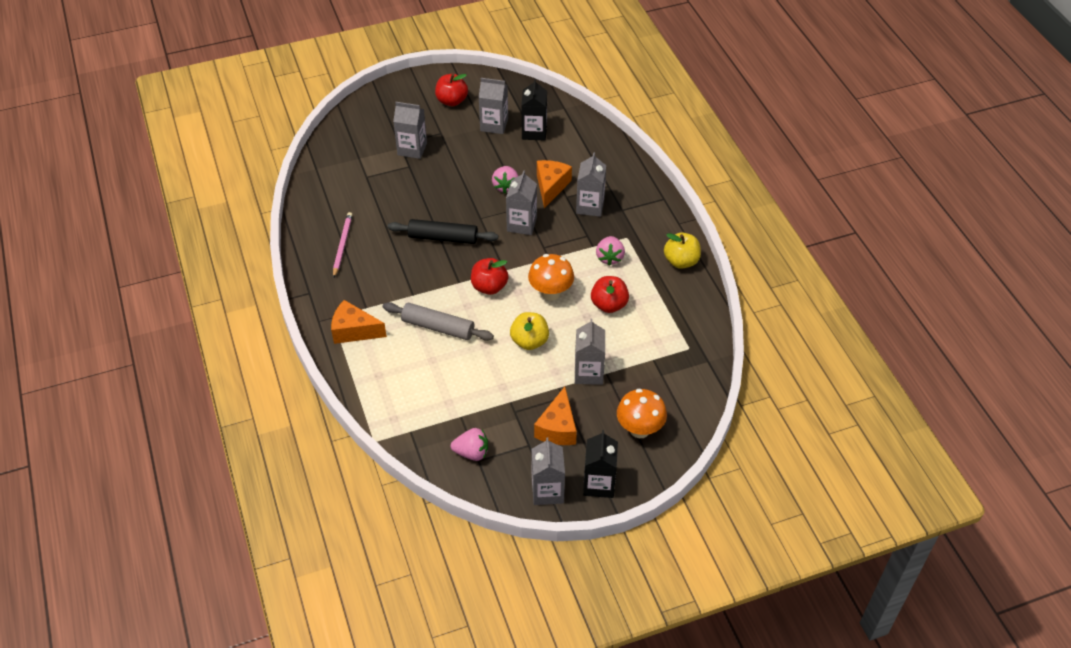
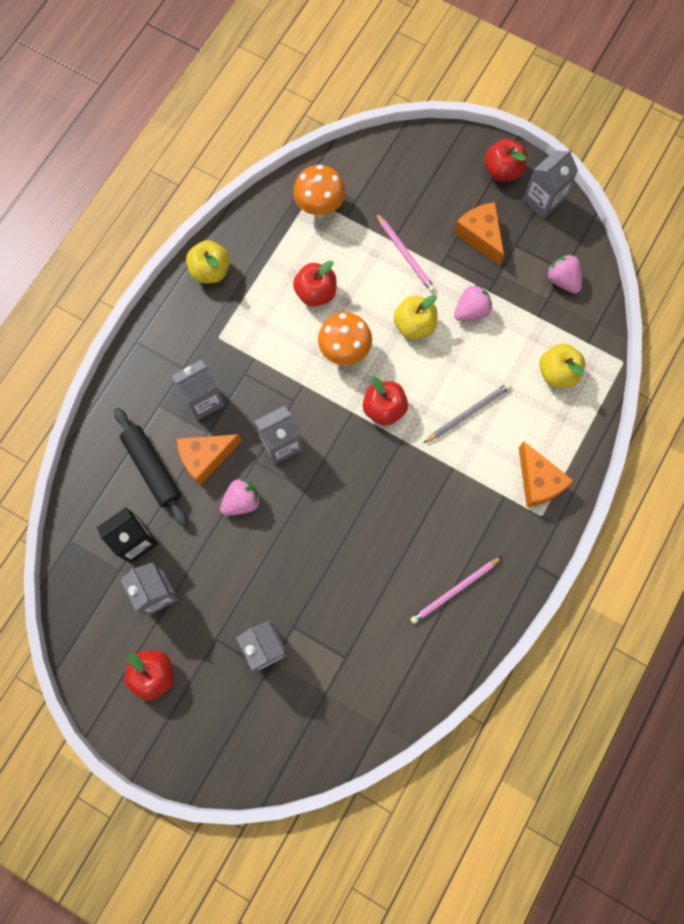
camera: 130 degrees left, 25 degrees up
grey rolling pin [383,302,494,341] -> grey pencil [424,383,511,443]
black rolling pin [387,219,498,244] -> black rolling pin moved to [114,408,187,526]
orange cheese [534,387,577,445] -> orange cheese turned 90 degrees counterclockwise [454,202,504,266]
grey carton [575,319,605,385] -> pink pencil [375,212,435,292]
black carton [583,430,618,498] -> red apple [485,139,527,182]
pink strawberry [596,236,625,266] -> pink strawberry moved to [454,285,492,321]
orange mushroom [617,389,667,438] -> orange mushroom moved to [293,165,345,217]
none -> yellow apple [539,344,585,388]

